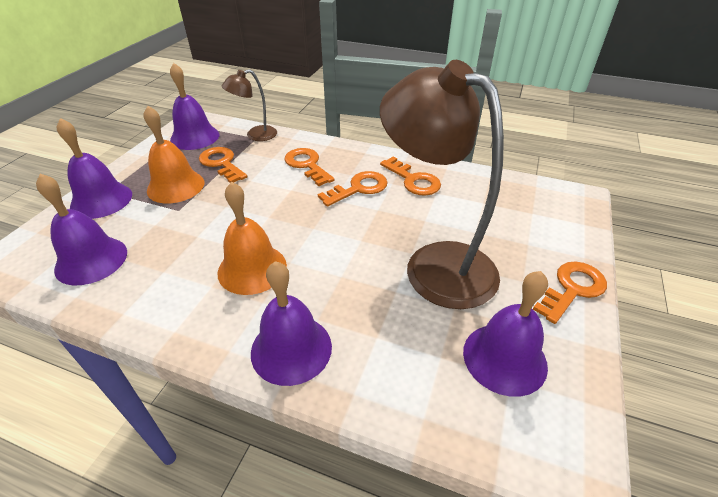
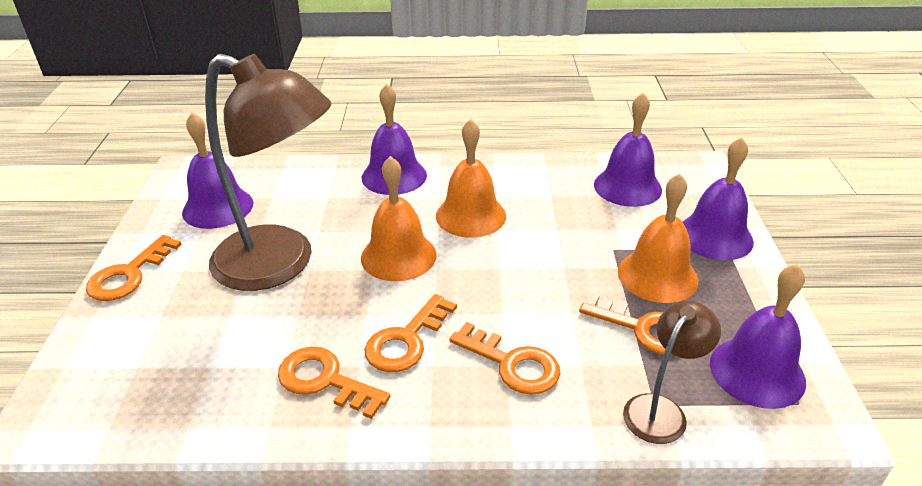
camera: 160 degrees right, 5 degrees down
none -> orange bell [361,156,437,281]

